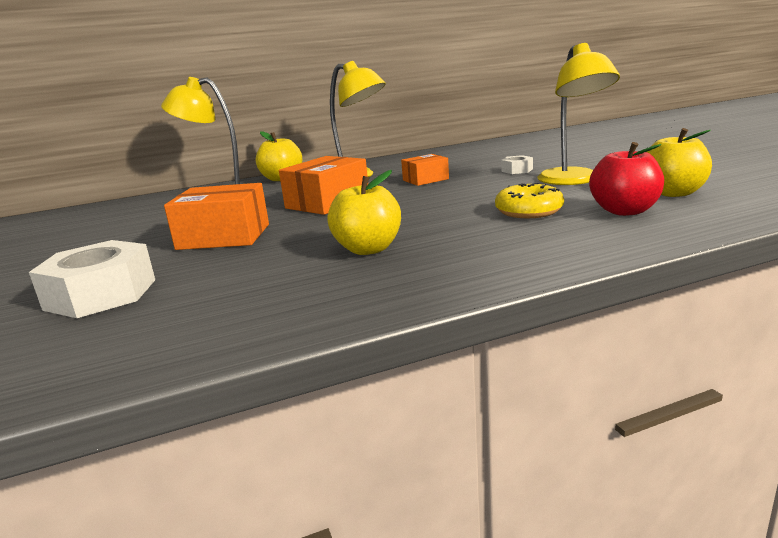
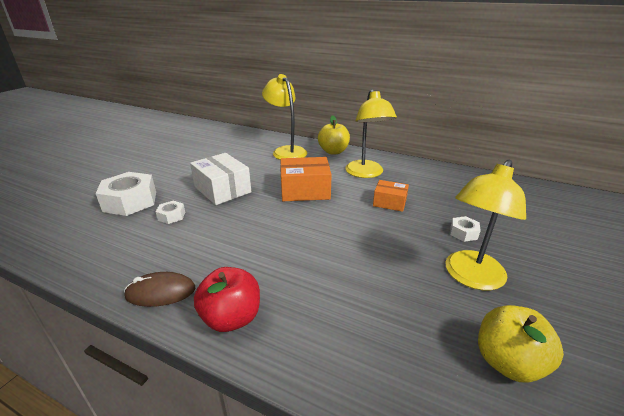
camera: 45 degrees right, 10 degrees up
orange box [164,183,269,250] -> white box [190,153,251,205]
yellow apple [327,170,401,255] -> none
yellow donut [495,183,564,218] -> none
red apple [589,142,664,216] -> red apple moved to [194,267,260,332]
none -> brown mouse [124,272,195,307]
none -> white nut [156,201,185,224]

